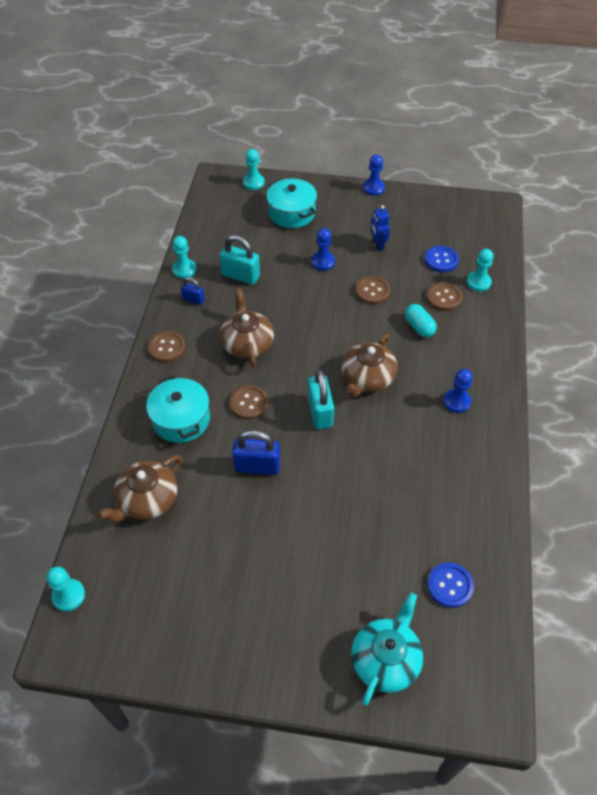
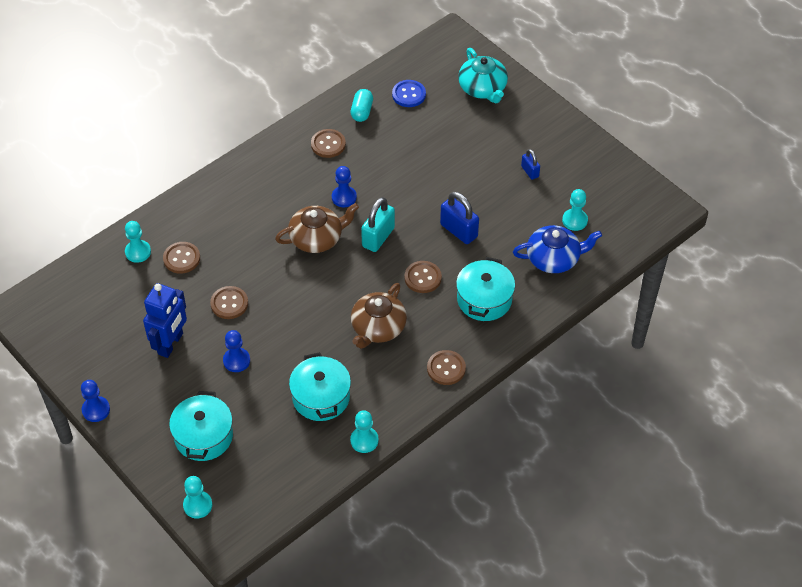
camera: 140 degrees left, 0 degrees up
turquoise pawn [46,567,85,612] -> turquoise pawn moved to [562,189,588,231]
brown teapot [97,455,182,522] -> blue teapot [513,225,602,273]
blue padlock [181,277,205,305] -> blue padlock moved to [521,149,540,180]
turquoise padlock [219,235,260,285] -> turquoise pot [289,352,351,421]
turquoise teapot [351,592,423,706] -> turquoise teapot turned 90 degrees counterclockwise [458,48,508,103]
blue robot [370,205,390,251] -> blue robot [143,283,187,358], size x1.71
turquoise capsule [405,304,437,337] -> turquoise capsule moved to [351,89,373,122]
blue button [425,246,459,272] -> none
blue pawn [443,369,473,413] -> blue pawn moved to [332,166,357,207]
none -> brown button [311,129,346,158]

